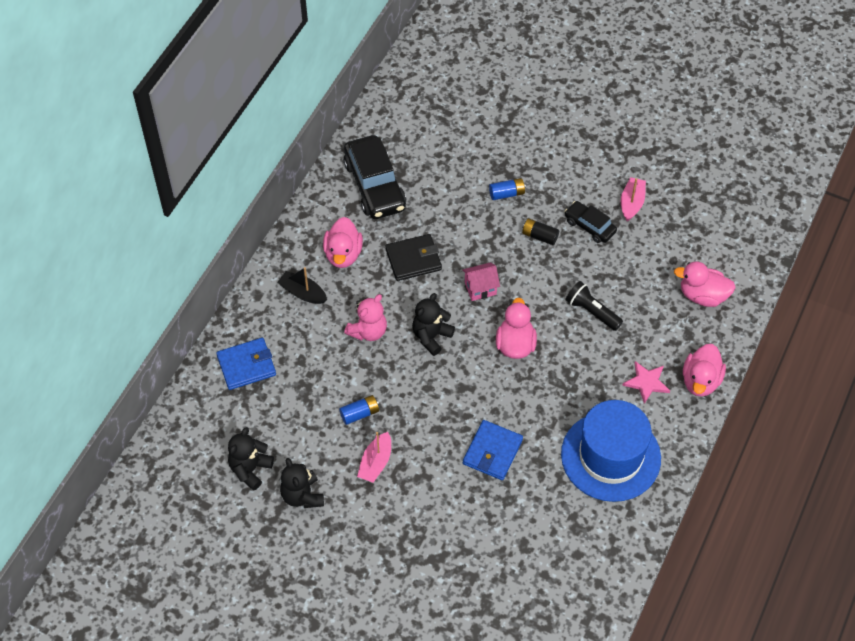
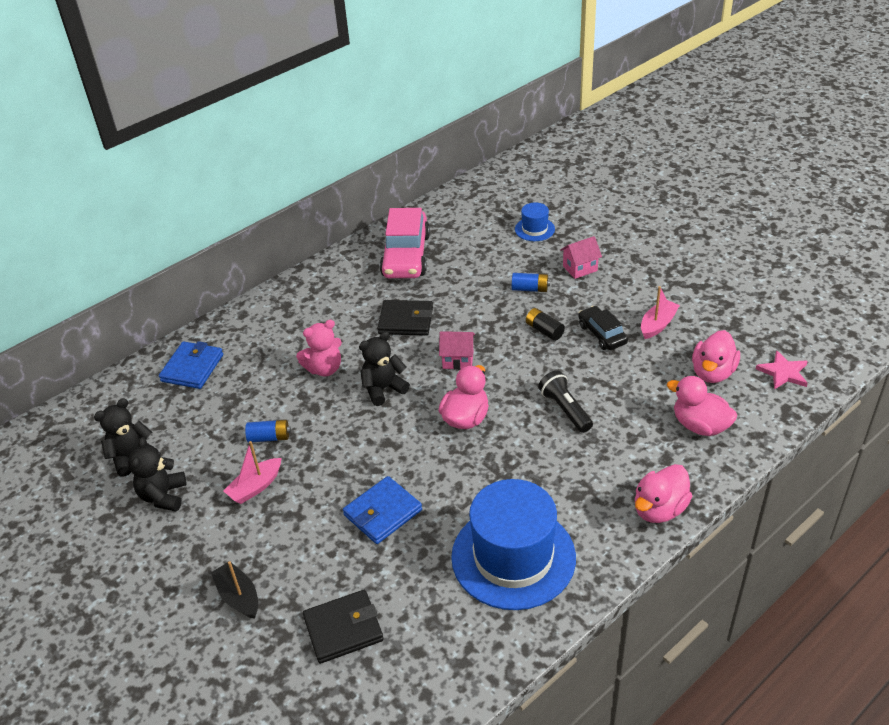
camera: 25 degrees right, 15 degrees down
blue wallet [216,338,276,390] -> blue wallet turned 75 degrees counterclockwise [159,341,223,389]
black boat [277,267,327,304] -> black boat moved to [211,561,258,619]
pink duck [323,217,363,268] -> pink duck moved to [692,330,740,383]
black car [344,135,406,219] -> pink car [380,208,430,278]
pink star [622,361,670,404] -> pink star moved to [756,350,808,390]
none -> black wallet [303,590,384,664]
none -> blue hat [515,202,555,241]
none -> pink house [560,236,602,279]

